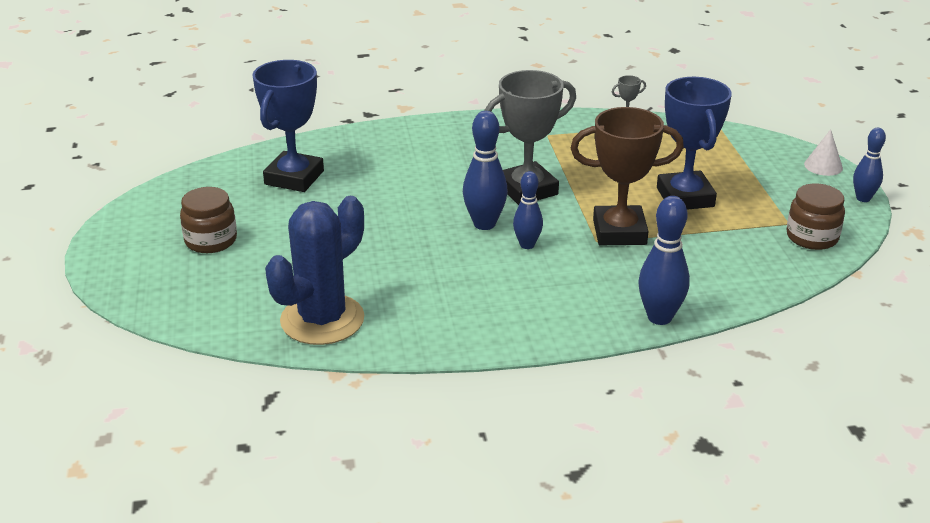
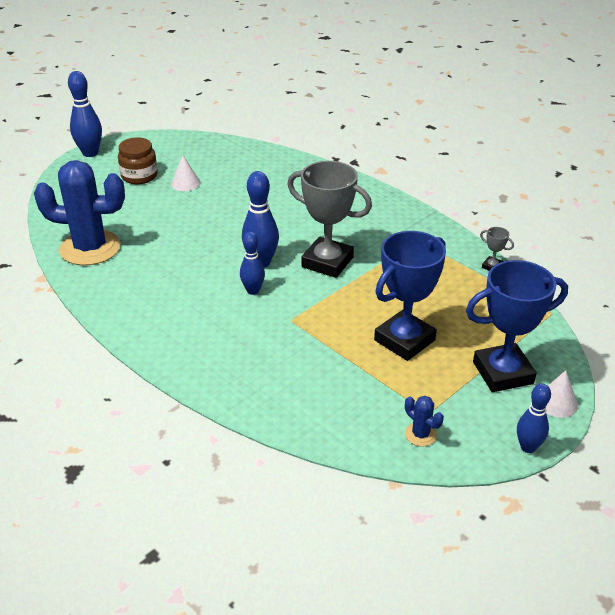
camera: 55 degrees right, 5 degrees up
blue trophy [252,60,324,192] -> blue trophy moved to [466,260,568,392]
brown trophy [571,107,684,245] -> none
blue bowling pin [638,196,690,325] -> blue bowling pin moved to [68,71,102,157]
brown jar [787,183,845,250] -> blue cactus [405,396,444,447]
none -> white cone [171,155,201,191]

